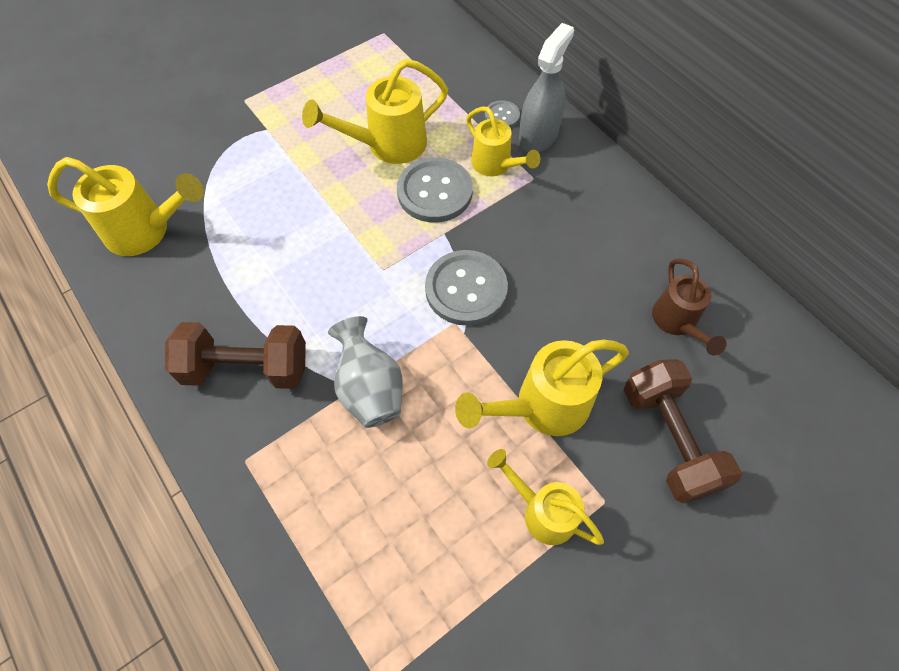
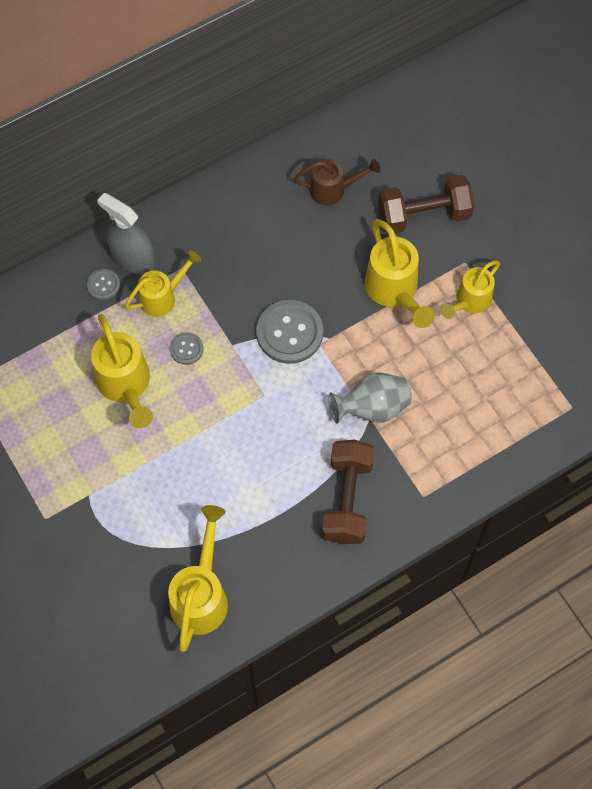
camera: 85 degrees left, 5 degrees up
grey button [397,157,473,223] -> grey button [170,332,204,365], size x0.50

